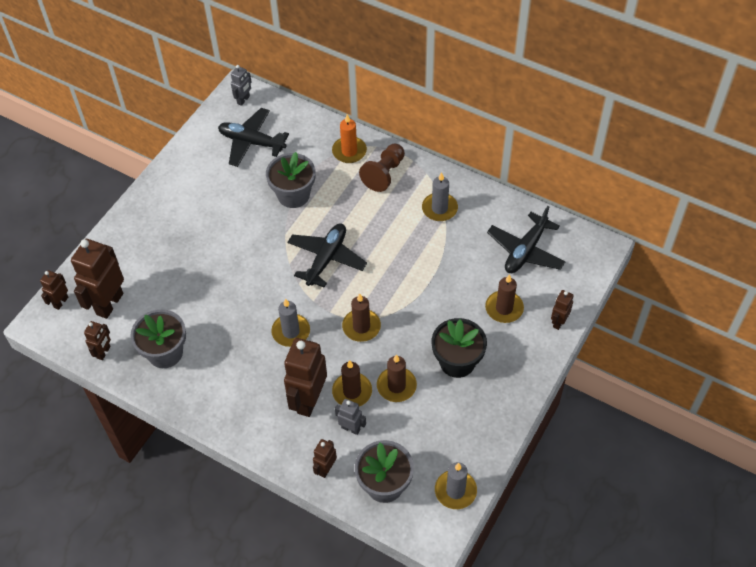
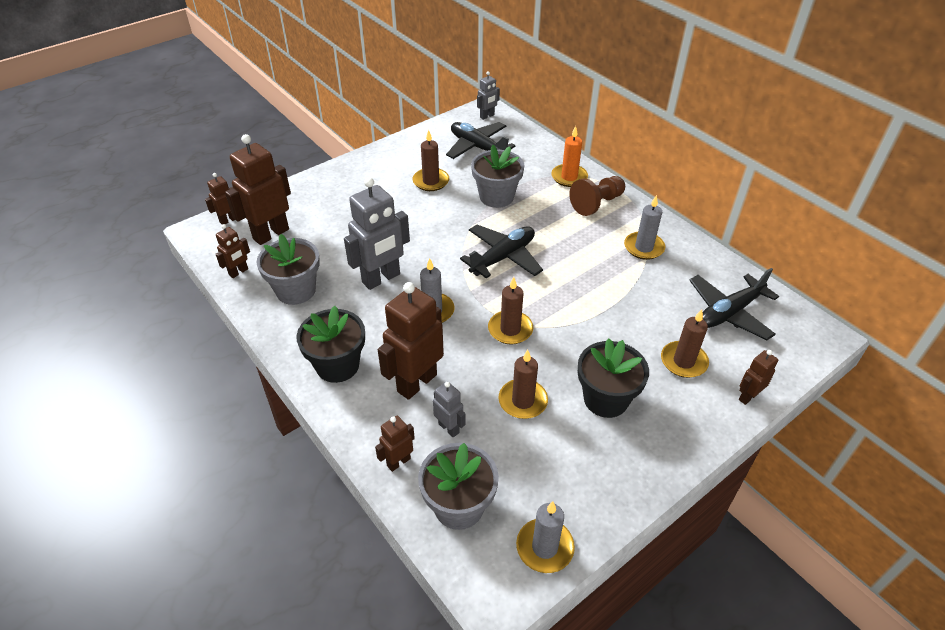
camera: 20 degrees right, 10 degrees down
brown candle [332,360,372,407] -> brown candle moved to [413,130,449,191]
none -> black flower pot [297,306,365,383]
none -> grey robot [344,177,410,290]

